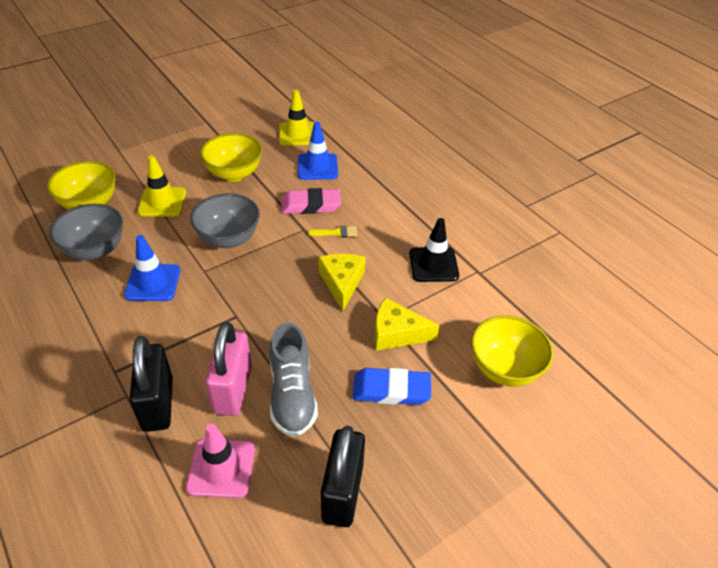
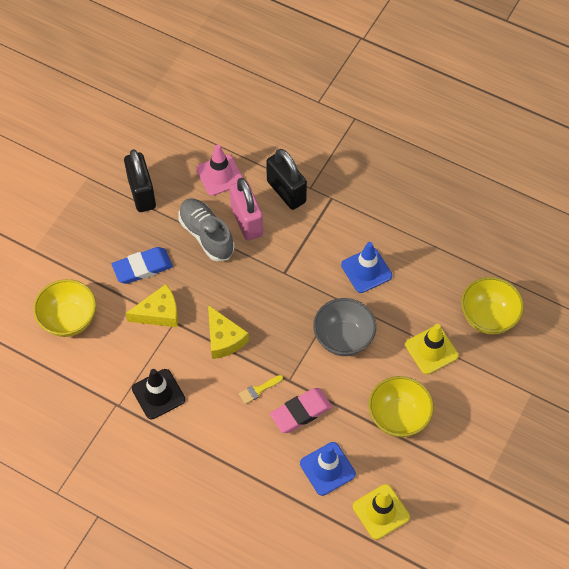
camera: 155 degrees right, 15 degrees up
grey bowl [49,204,123,260] -> none

